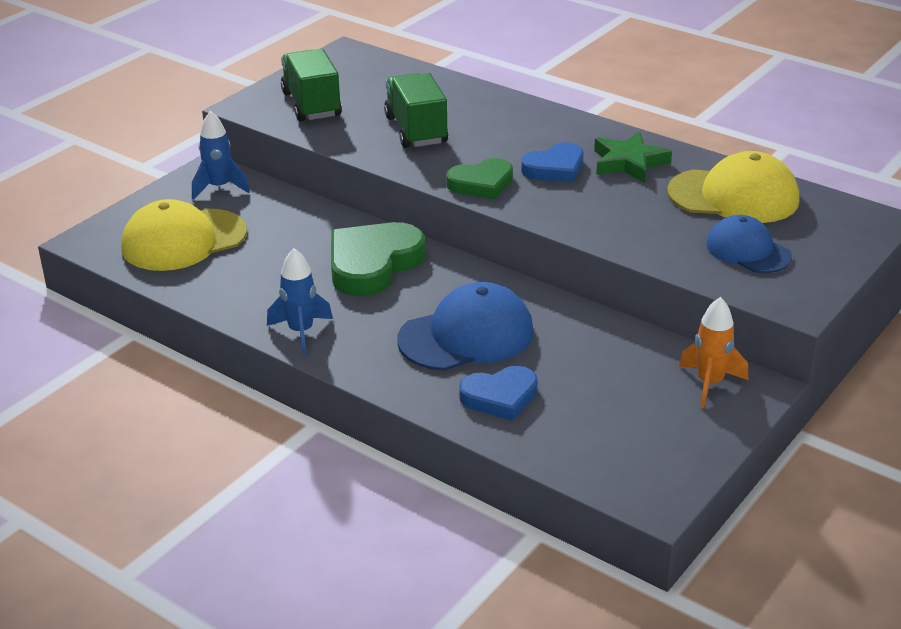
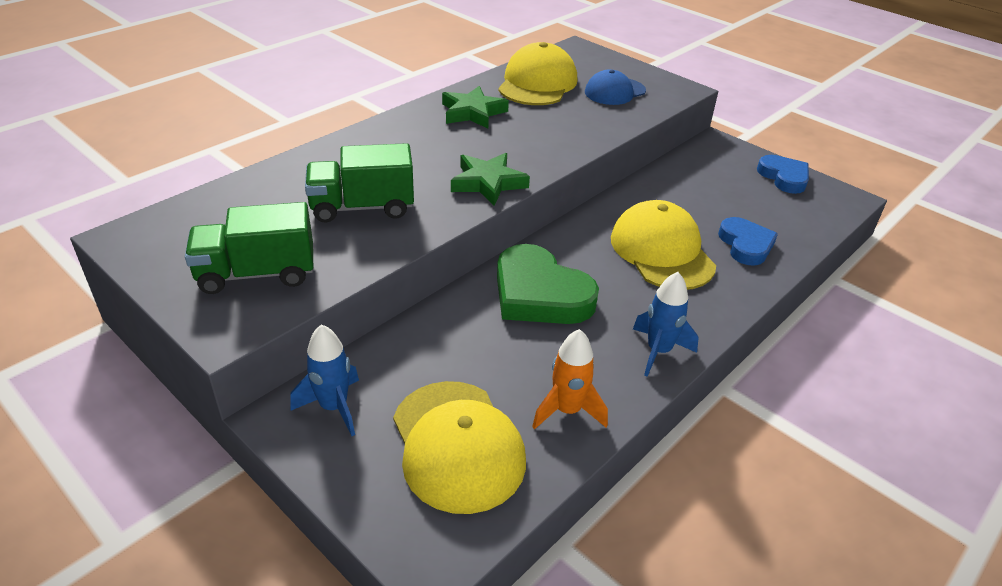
camera: 85 degrees left, 5 degrees up
blue cap [398,282,534,371] -> yellow cap [611,200,716,290]
green heart [446,158,513,200] -> green star [451,153,530,206]
blue heart [521,142,584,182] -> blue heart moved to [757,155,809,194]
orange rocket [679,297,748,408] -> orange rocket moved to [532,329,608,430]

